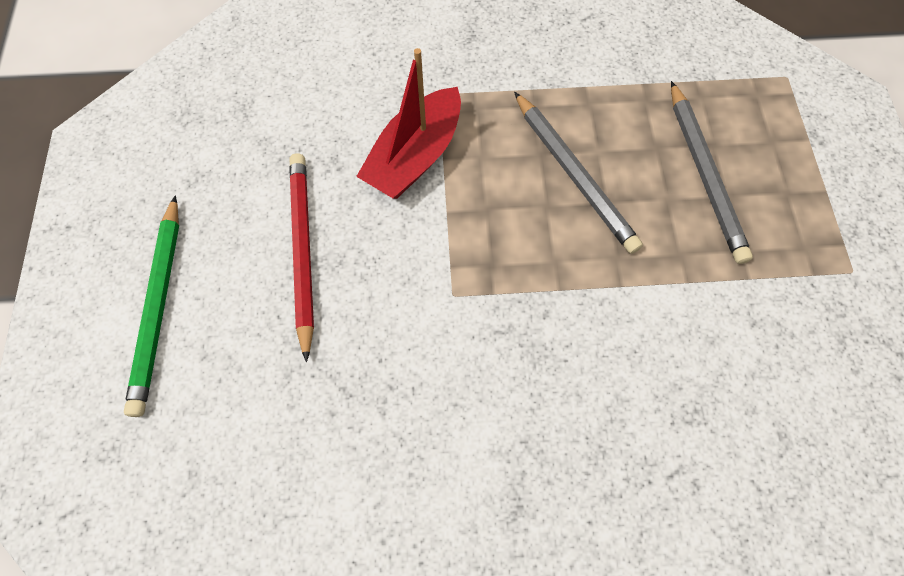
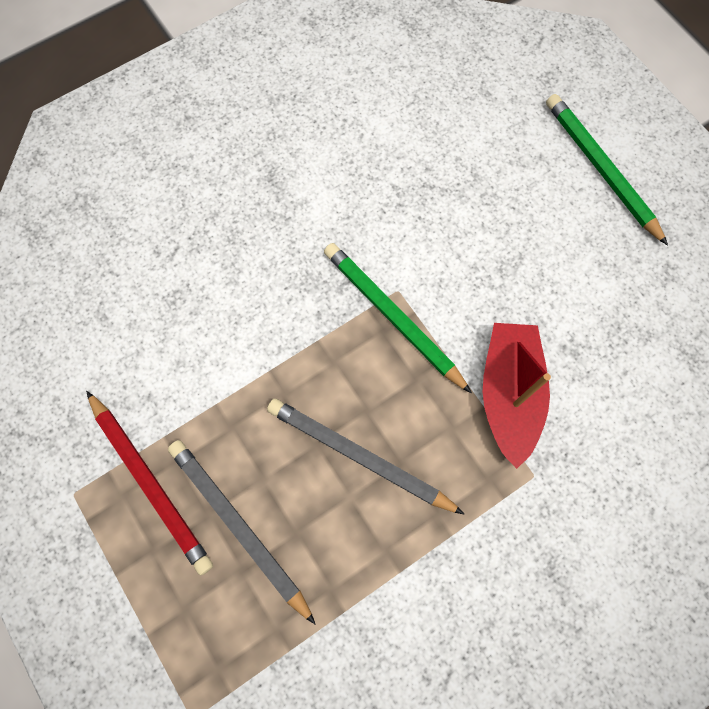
camera: 150 degrees right, 5 degrees up
red pencil [289,153,314,362] -> red pencil moved to [86,391,213,575]
none -> green pencil [324,243,472,394]

